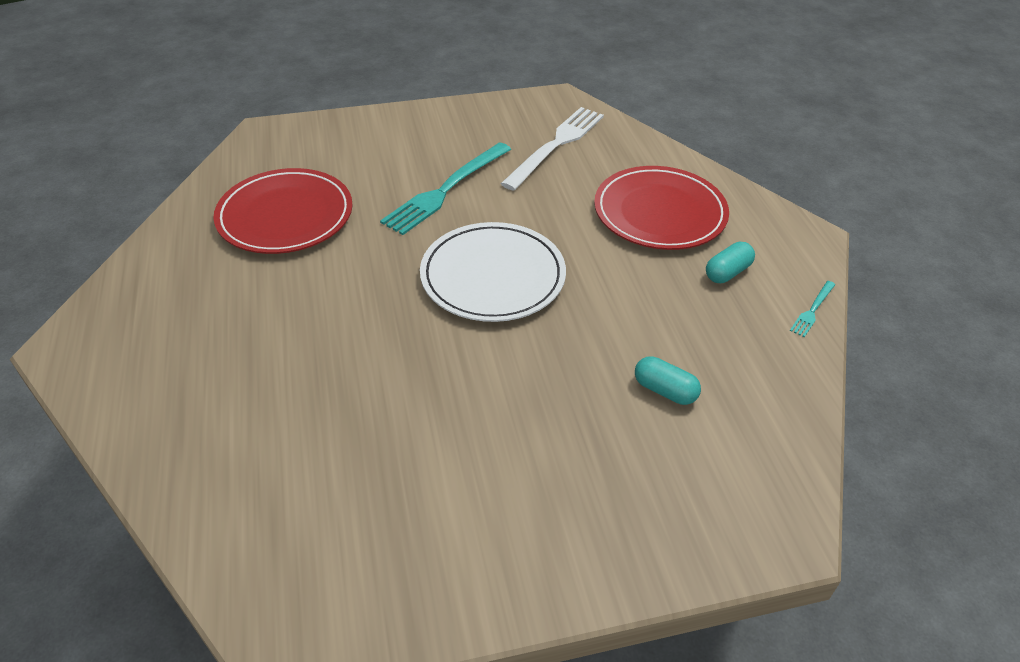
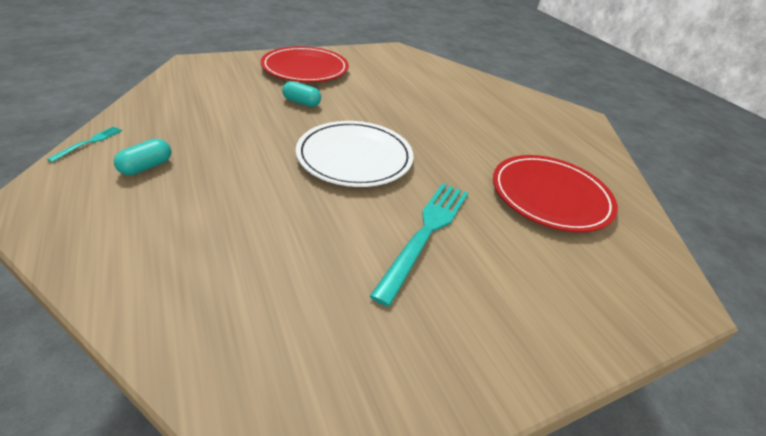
camera: 165 degrees right, 5 degrees down
white fork [501,107,604,191] -> none
red plate [594,166,729,250] -> red plate moved to [261,46,349,82]
turquoise capsule [635,356,701,405] -> turquoise capsule moved to [282,81,321,107]

